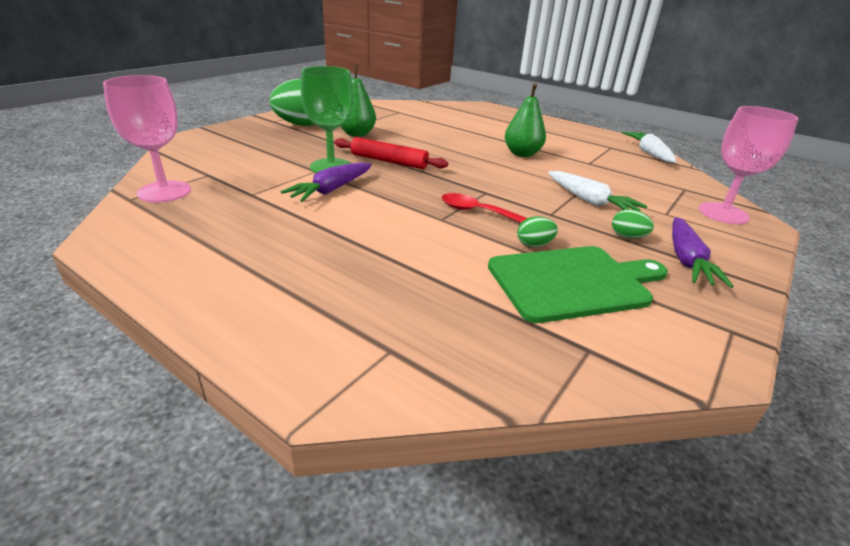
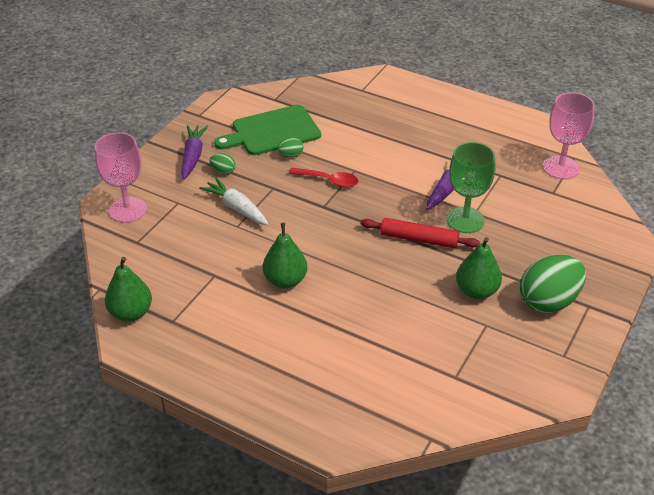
camera: 175 degrees right, 10 degrees up
white carrot [622,132,677,163] -> green pear [105,257,152,322]

